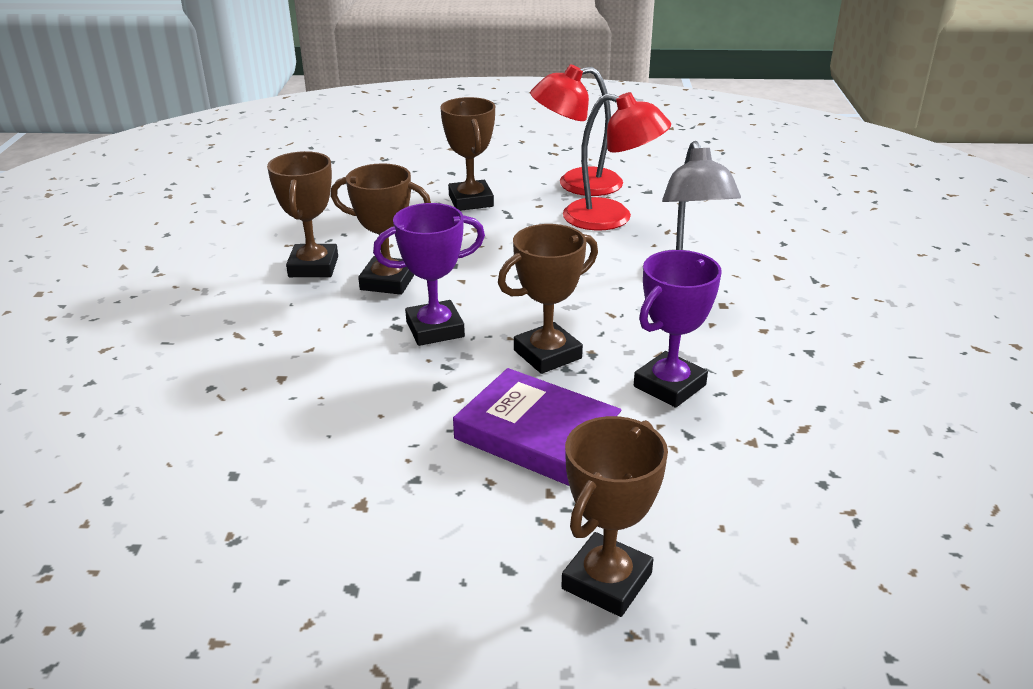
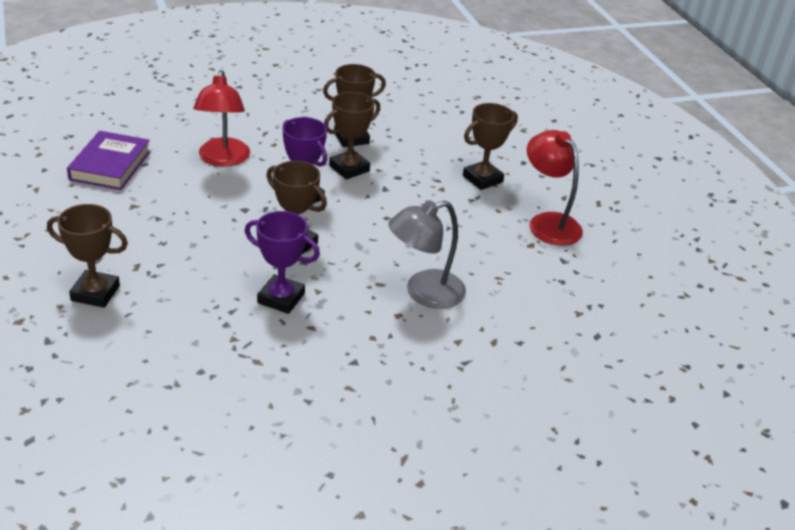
camera: 65 degrees right, 5 degrees up
brown trophy [331,163,431,295] -> brown trophy turned 60 degrees clockwise [324,92,380,180]
purple book [453,368,622,486] -> purple book moved to [67,131,151,190]
red lamp [563,92,671,231] -> red lamp moved to [193,70,250,167]

